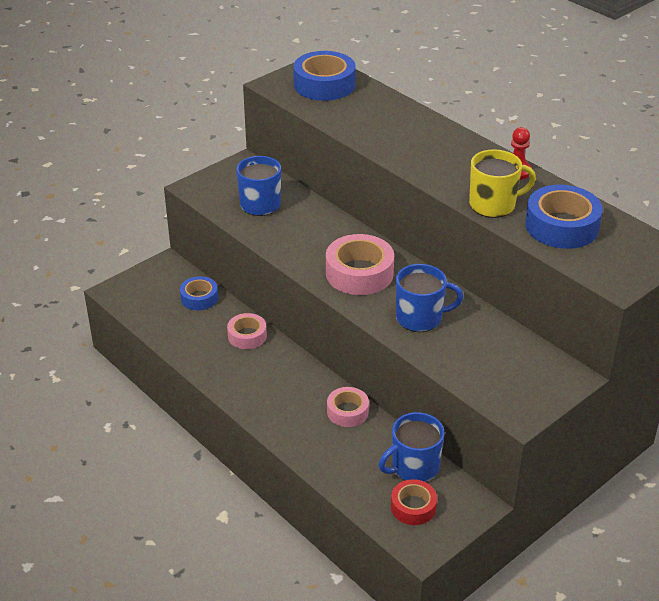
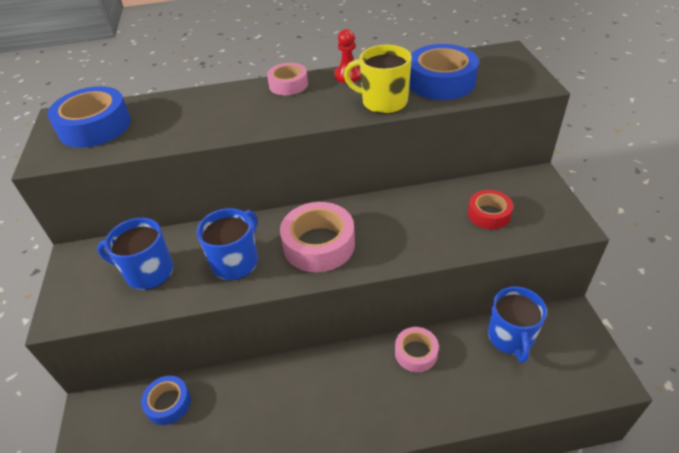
camera: 55 degrees left, 5 degrees up
pink tape [227,313,267,349] -> pink tape moved to [267,63,308,95]
red tape [391,479,437,525] -> red tape moved to [468,190,513,230]
blue mug [396,264,463,332] -> blue mug moved to [196,208,258,280]
yellow mug [469,149,536,218] -> yellow mug turned 90 degrees counterclockwise [344,45,412,114]

